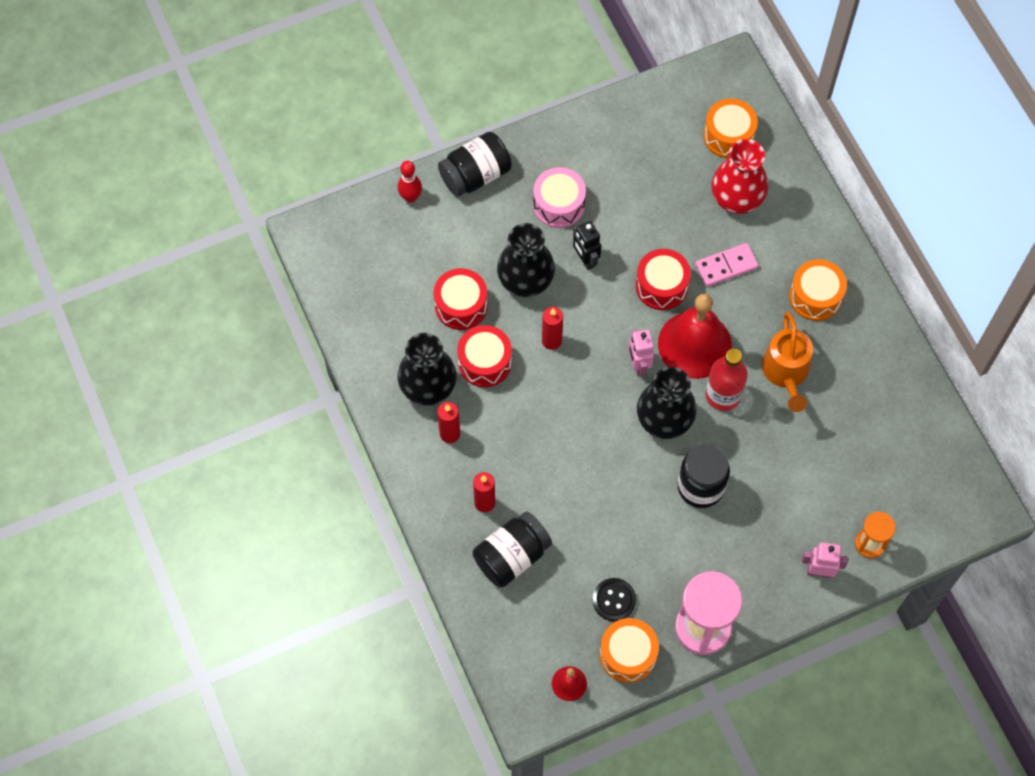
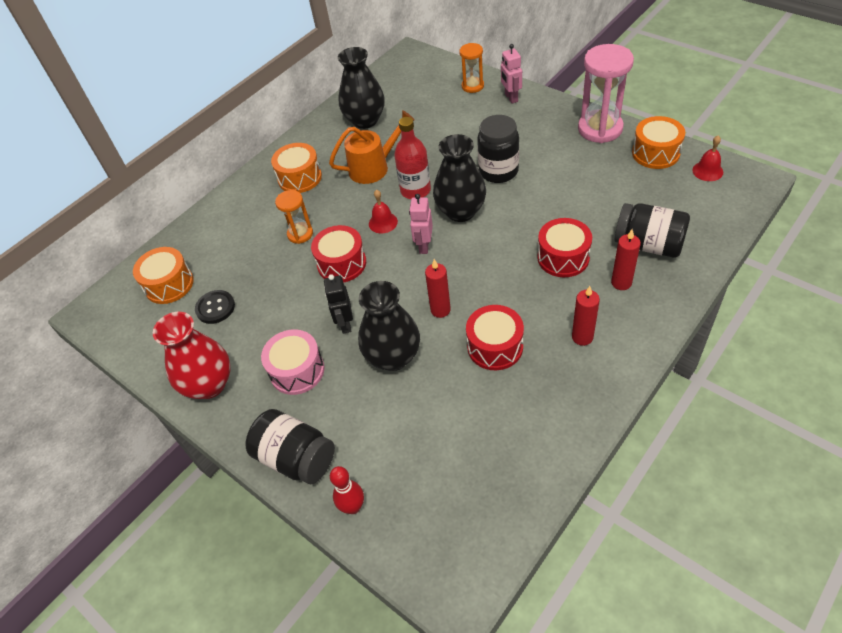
camera: 110 degrees left, 15 degrees down
black vase [398,333,457,405] -> black vase moved to [338,47,385,129]
red drum [434,268,488,330] -> red drum moved to [537,218,592,277]
black robot [573,221,601,270] -> black robot turned 135 degrees clockwise [324,274,353,334]
black button [593,578,636,621] -> black button moved to [195,290,235,324]
pink robot [629,329,654,376] -> pink robot turned 135 degrees clockwise [409,194,433,254]
red bell [658,294,732,379] -> red bell [369,190,398,234], size x0.44
pink domino [695,243,758,287] -> orange hourglass [275,190,313,244]
red vase [711,139,768,214] -> red vase moved to [153,312,231,399]

